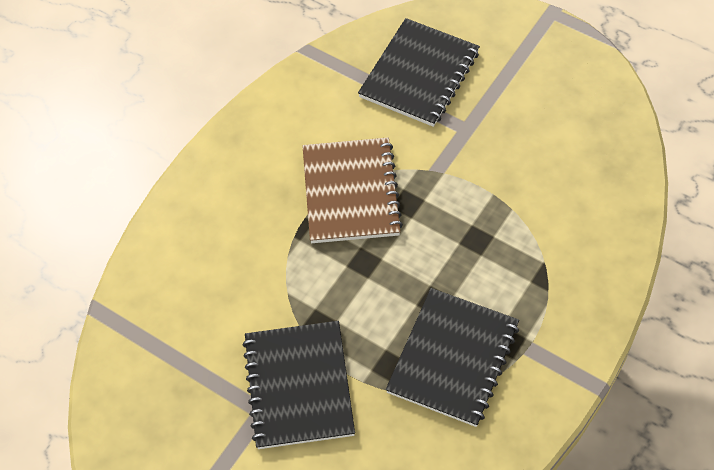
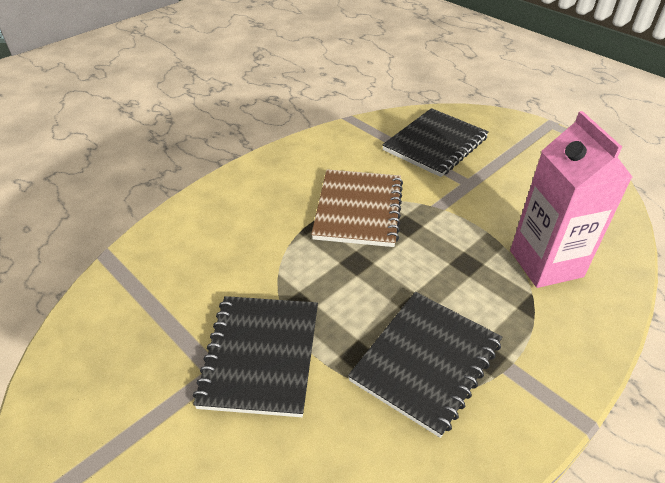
camera: 10 degrees right, 15 degrees down
none -> pink carton [510,111,632,288]

